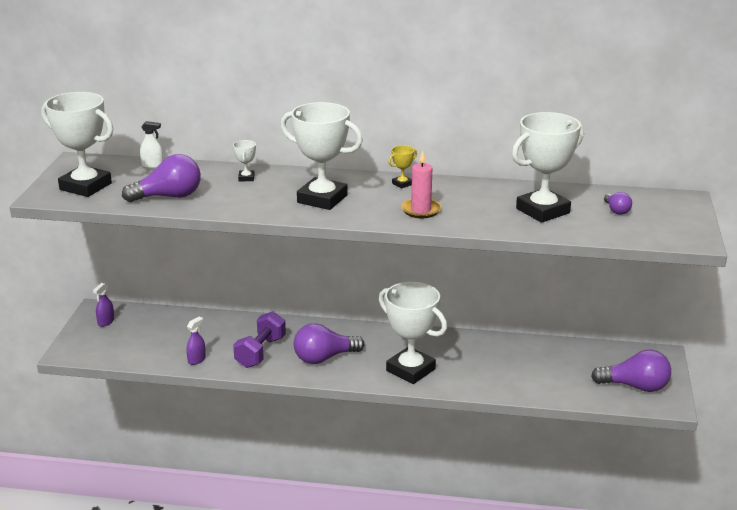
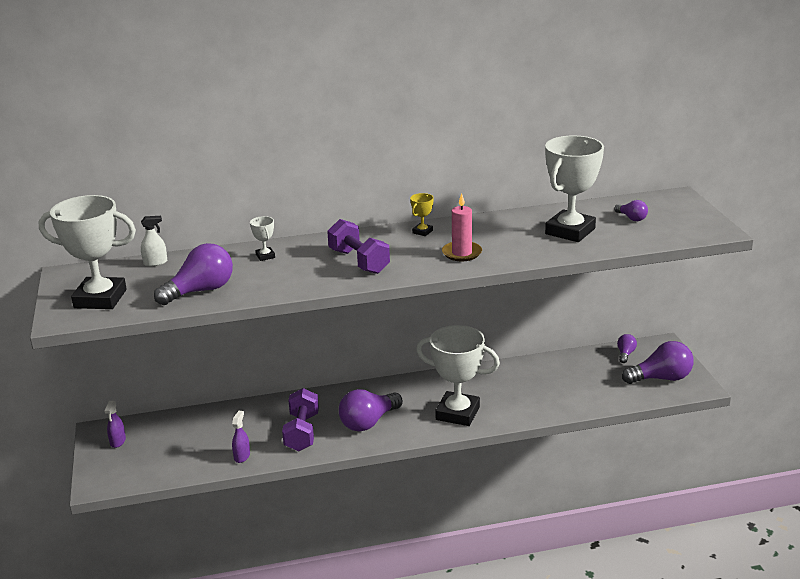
camera: 20 degrees left, 0 degrees up
white trophy [281,102,363,210] -> purple dumbbell [327,219,390,274]
none -> purple light bulb [617,334,637,363]

